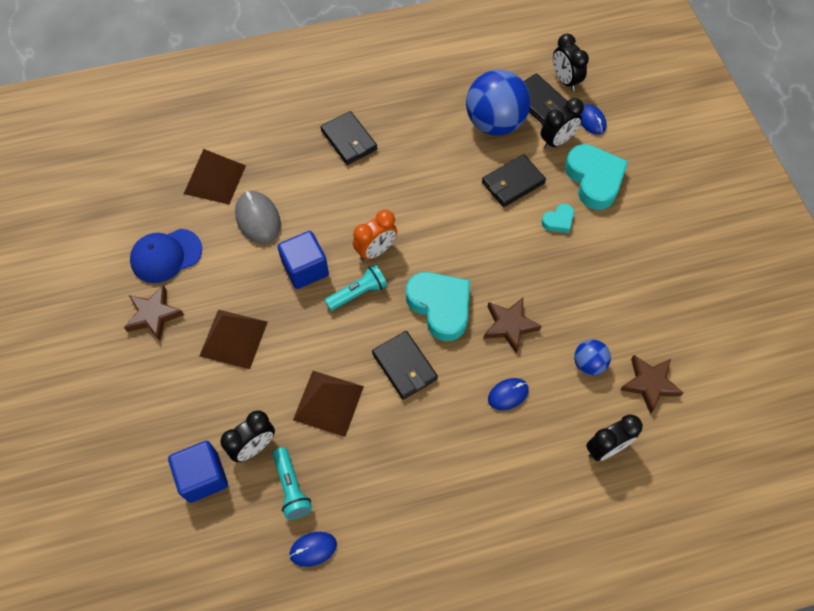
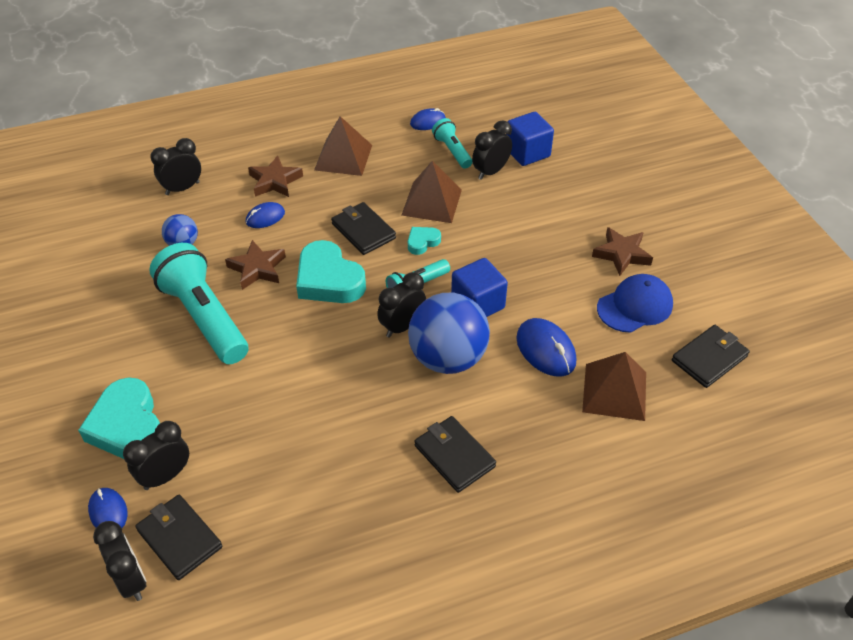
camera: 175 degrees right, 15 degrees down
brown pyramid [199,310,268,369] -> brown pyramid moved to [314,116,372,176]
grey mouse [235,191,281,244] -> blue mouse [516,318,576,376]
orange clock [353,210,397,261] -> black clock [377,272,426,337]
blue ball [466,70,531,135] -> blue ball moved to [408,293,490,374]
black wallet [482,154,546,207] -> black wallet moved to [672,325,750,388]
turquoise heart [541,204,574,233] -> turquoise heart moved to [408,227,441,255]
brown star [620,355,683,414] -> brown star moved to [248,155,303,197]
none -> turquoise flashlight [149,243,248,364]

